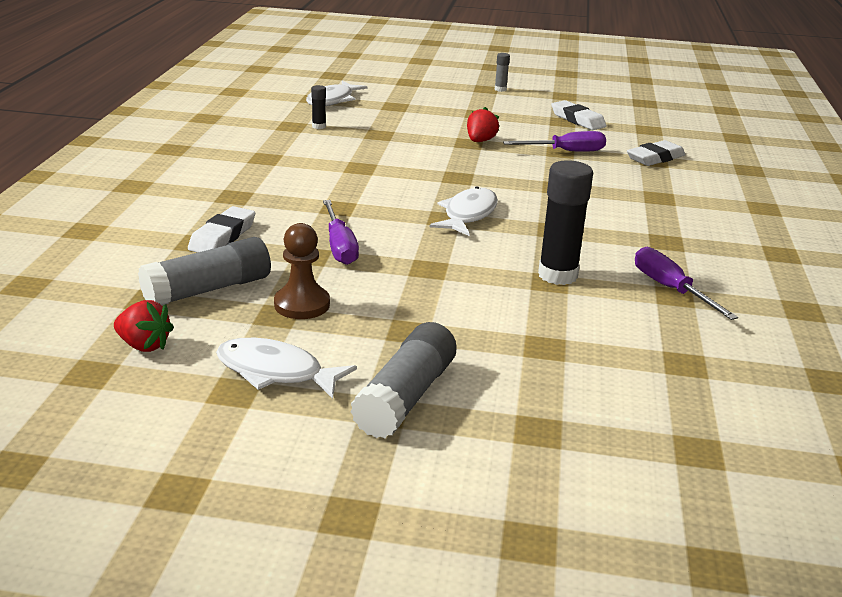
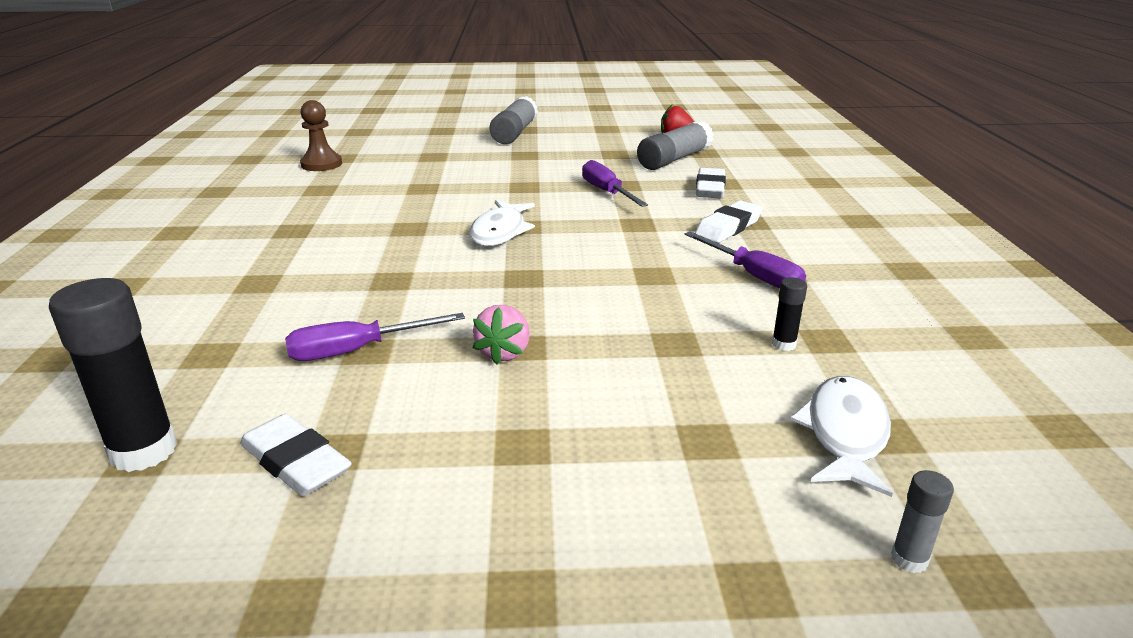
camera: 170 degrees right, 0 degrees up
white fish [216,338,357,399] -> none
brown pawn [274,223,330,319] -> brown pawn moved to [300,100,342,171]
red strawberry [467,107,499,142] -> pink strawberry [472,305,530,365]
grey glue stick [495,53,510,92] -> grey glue stick moved to [891,470,954,573]
black glue stick [538,160,593,285] -> black glue stick moved to [49,278,178,472]
white eraser [627,140,686,166] -> white eraser moved to [695,200,763,243]
purple screwdriver [635,247,738,320] -> purple screwdriver moved to [685,231,806,288]

